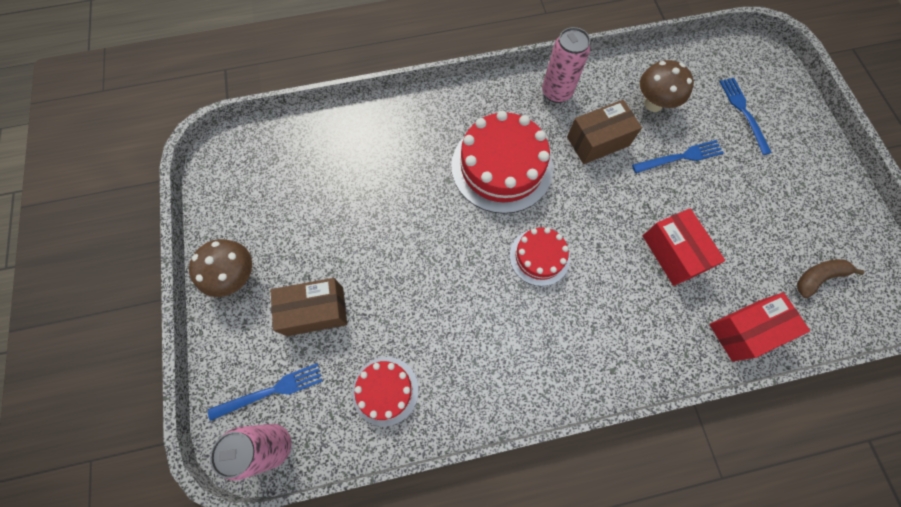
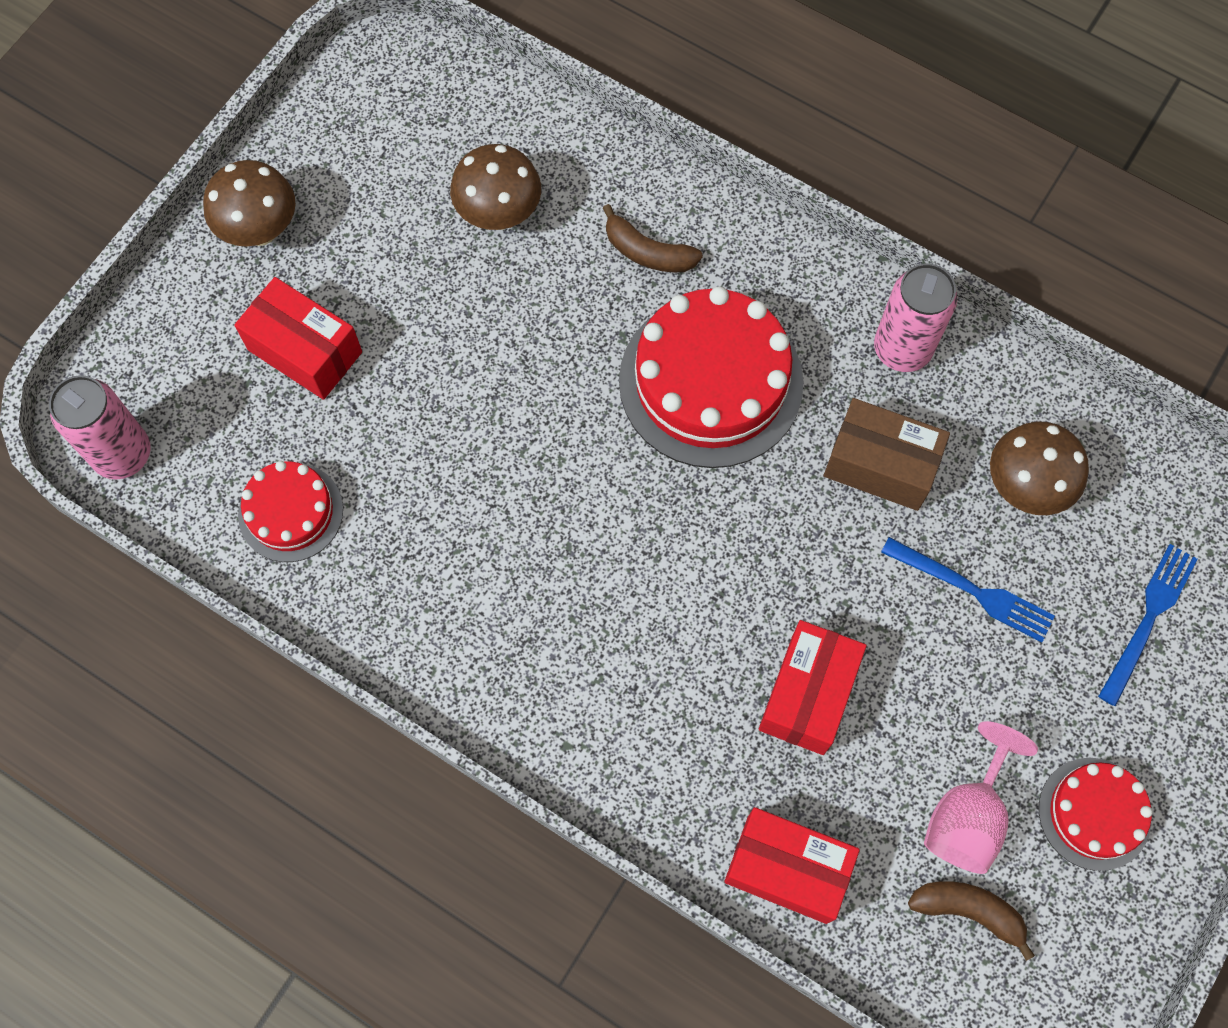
camera: 45 degrees right, 0 degrees up
blue fork [208,363,323,421] -> none
brown box [271,278,347,336] -> red box [234,277,362,400]
red cake [510,227,570,286] -> red cake moved to [1039,758,1153,871]
none -> brown mushroom [450,144,541,230]
none -> brown banana [603,204,703,272]
none -> pink goblet [924,721,1038,874]

